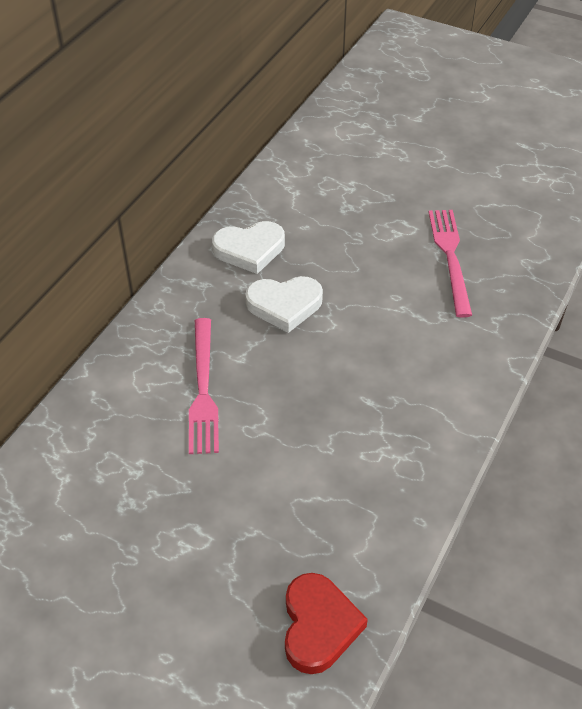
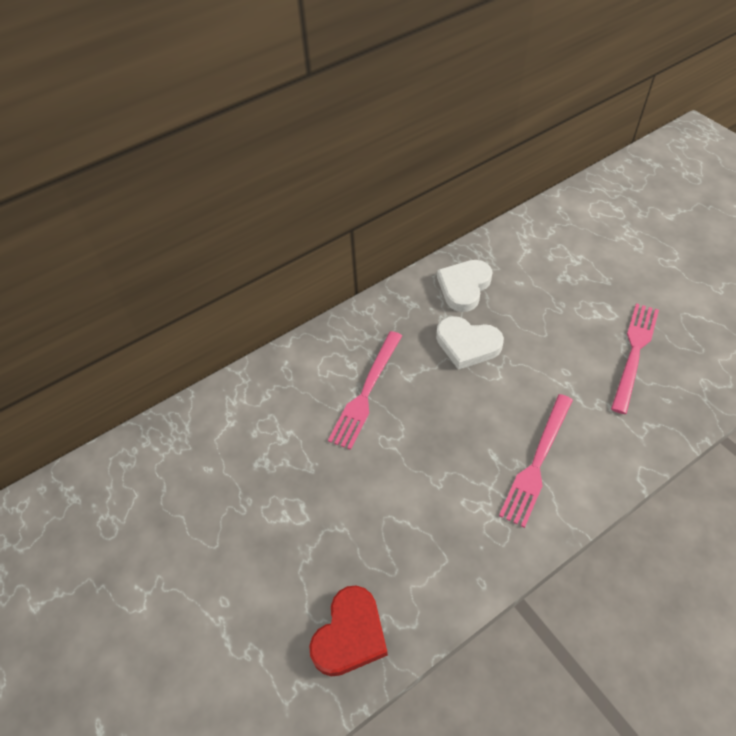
camera: 30 degrees right, 5 degrees up
white heart [212,221,285,274] -> white heart turned 105 degrees clockwise [437,260,492,312]
none -> pink fork [499,394,573,528]

